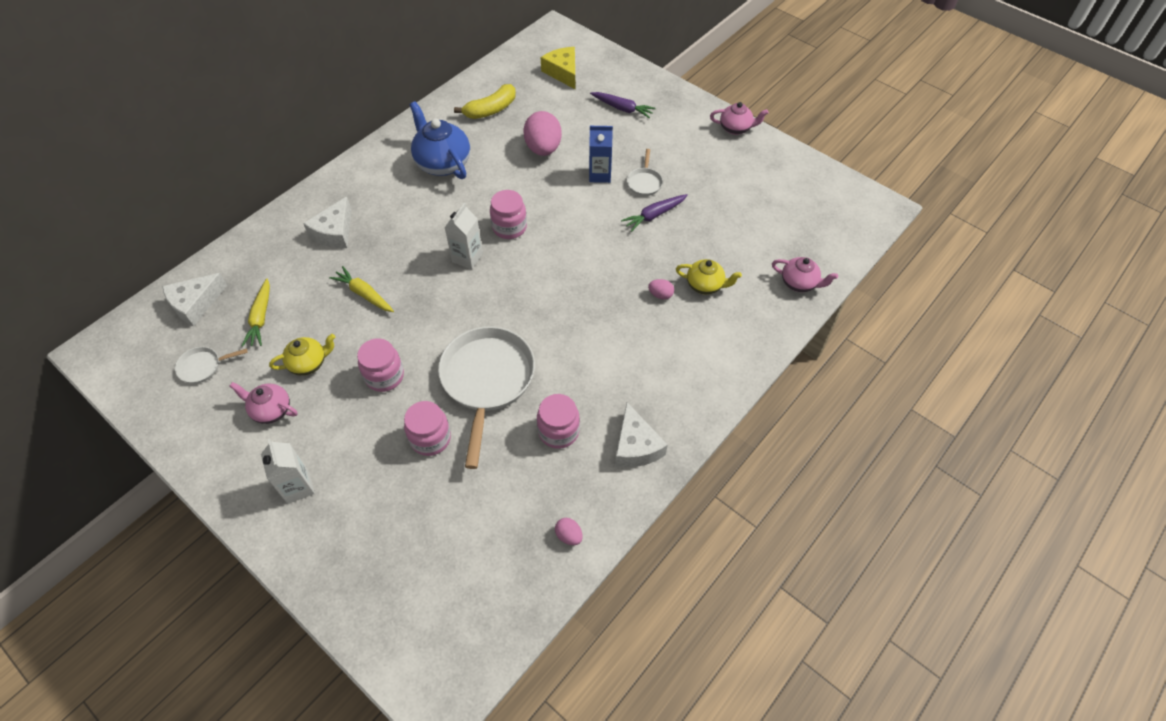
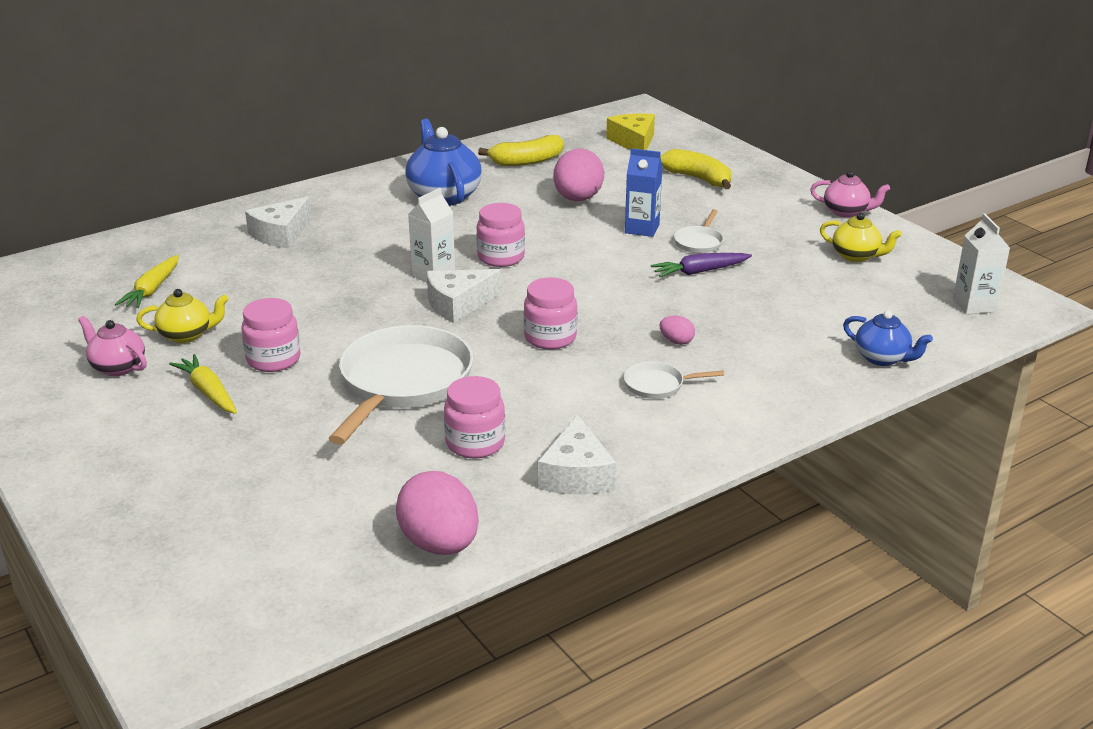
camera: 15 degrees right, 25 degrees down
white cheese [162,273,227,326] -> white cheese moved to [427,269,501,323]
white pan [175,347,248,384] -> white pan moved to [624,361,724,399]
white carton [261,439,315,504] -> white carton moved to [953,214,1010,314]
yellow carrot [329,266,394,312] -> yellow carrot moved to [169,354,237,414]
pink jar [404,401,451,456] -> pink jar moved to [524,277,578,349]
pink egg [555,518,583,545] -> pink egg [396,471,479,555], size x2.20
purple carrot [590,92,656,118] -> yellow banana [660,149,732,189]
yellow teapot [676,259,742,295] -> yellow teapot moved to [820,213,902,262]
pink teapot [772,257,838,292] -> blue teapot [843,310,933,366]

